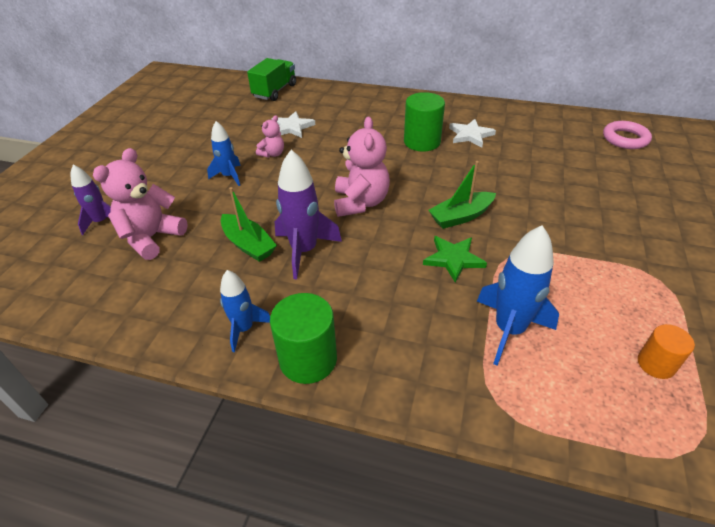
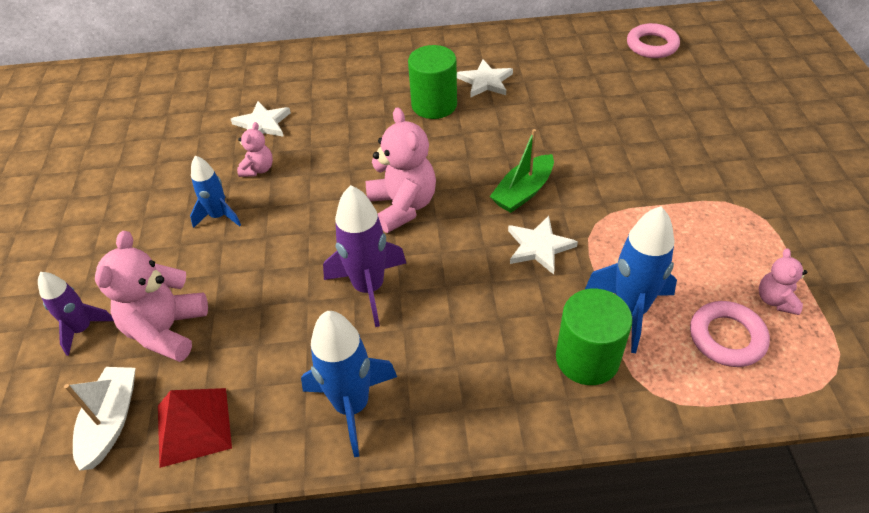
camera: 20 degrees left, 5 degrees up
blue rocket [220,270,270,352] -> blue rocket [301,311,397,457], size x1.60
green boat [221,187,277,262] -> none
green truck [247,58,296,101] -> none
green cylinder [270,293,337,384] -> green cylinder moved to [556,289,632,385]
green star [423,236,487,283] -> white star [508,216,578,275]
orange cylinder [638,324,695,379] -> pink teddy bear [759,248,807,315]
none -> white boat [64,367,135,471]
none -> red pyramid [158,388,232,468]
none -> pink ring [690,301,770,367]

